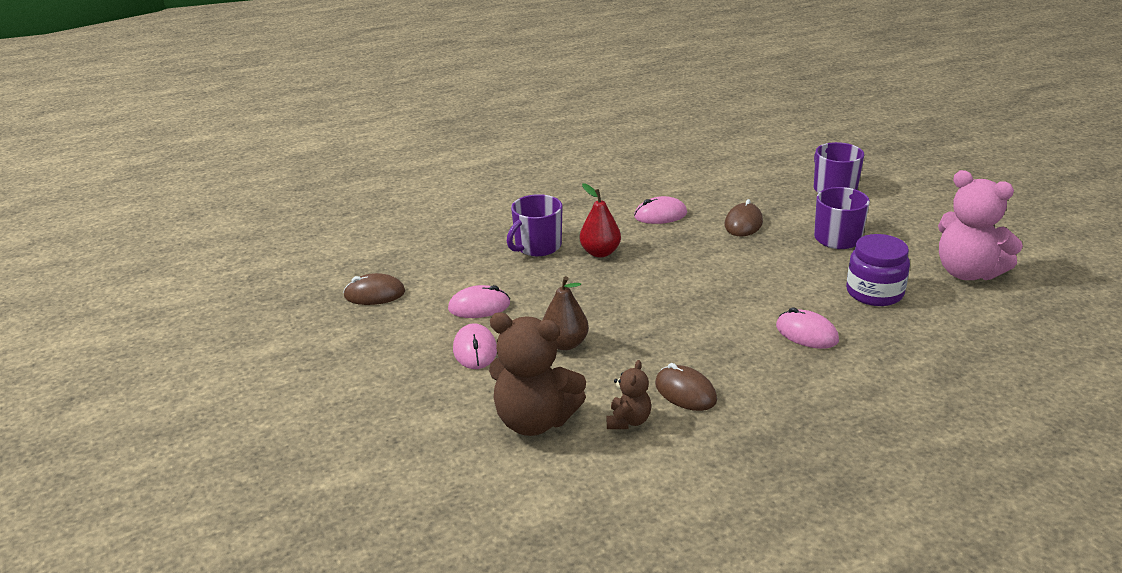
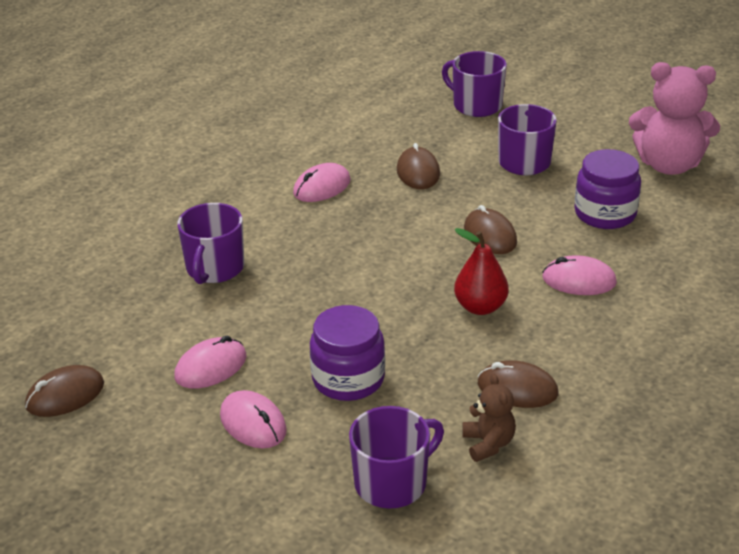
camera: 30 degrees left, 5 degrees up
brown teddy bear [489,313,586,436] -> purple mug [349,406,444,509]
brown pear [543,276,589,350] -> purple jar [310,305,385,401]
red pear [580,183,621,257] -> red pear moved to [454,228,509,315]
none -> brown mouse [464,205,517,254]

